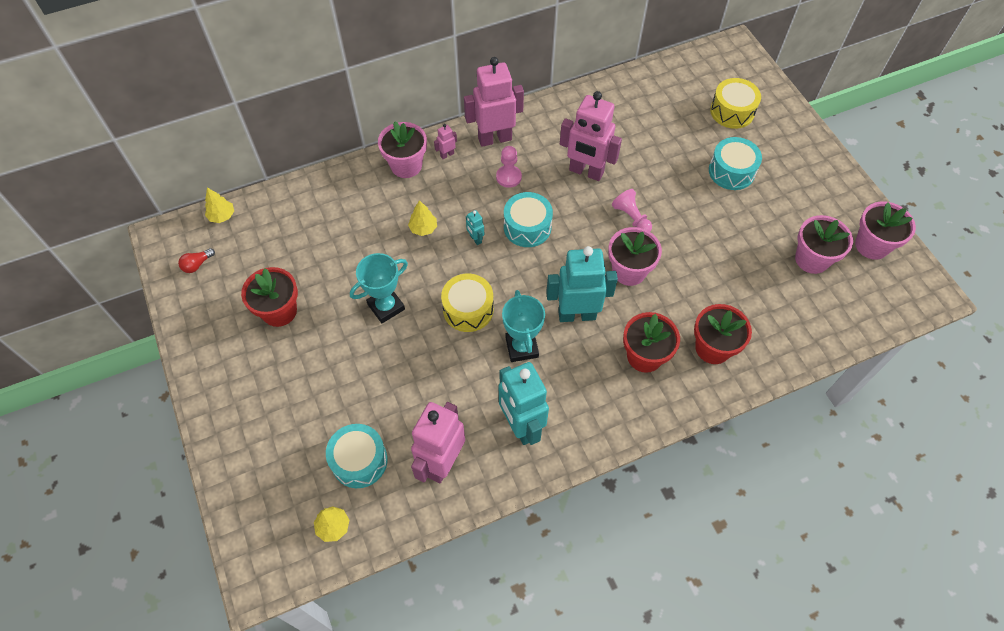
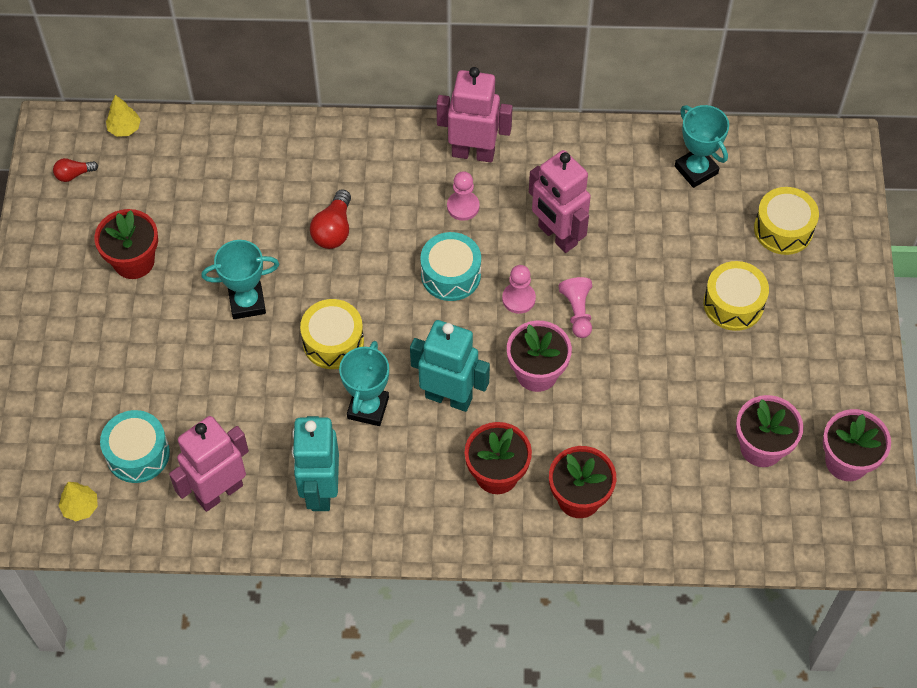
camera: 25 degrees right, 0 degrees up
pink flower pot [378,122,427,178] -> none
yellow tree [408,200,437,236] -> red light bulb [310,189,351,249]
pink robot [434,124,457,159] -> none
turquoise robot [466,210,484,245] -> none
turquoise drum [709,137,762,190] -> yellow drum [703,261,769,331]
none -> pink pawn [502,265,536,314]
none -> turquoise trophy [675,105,729,188]

